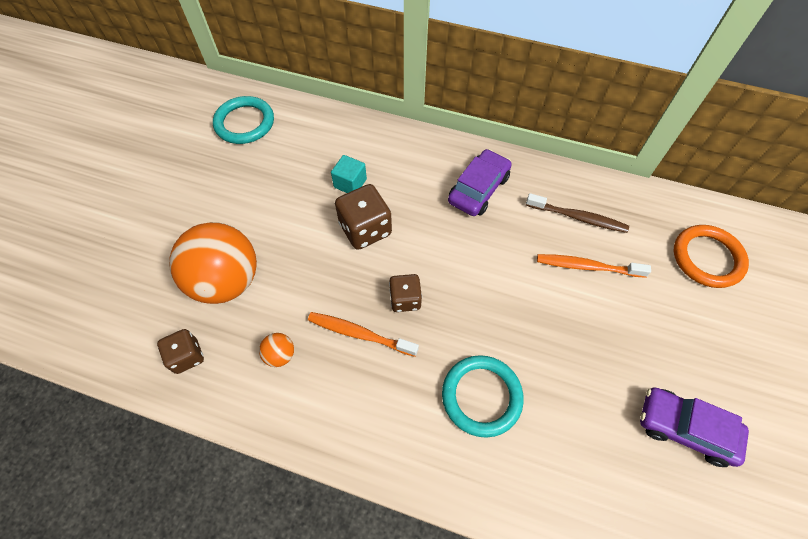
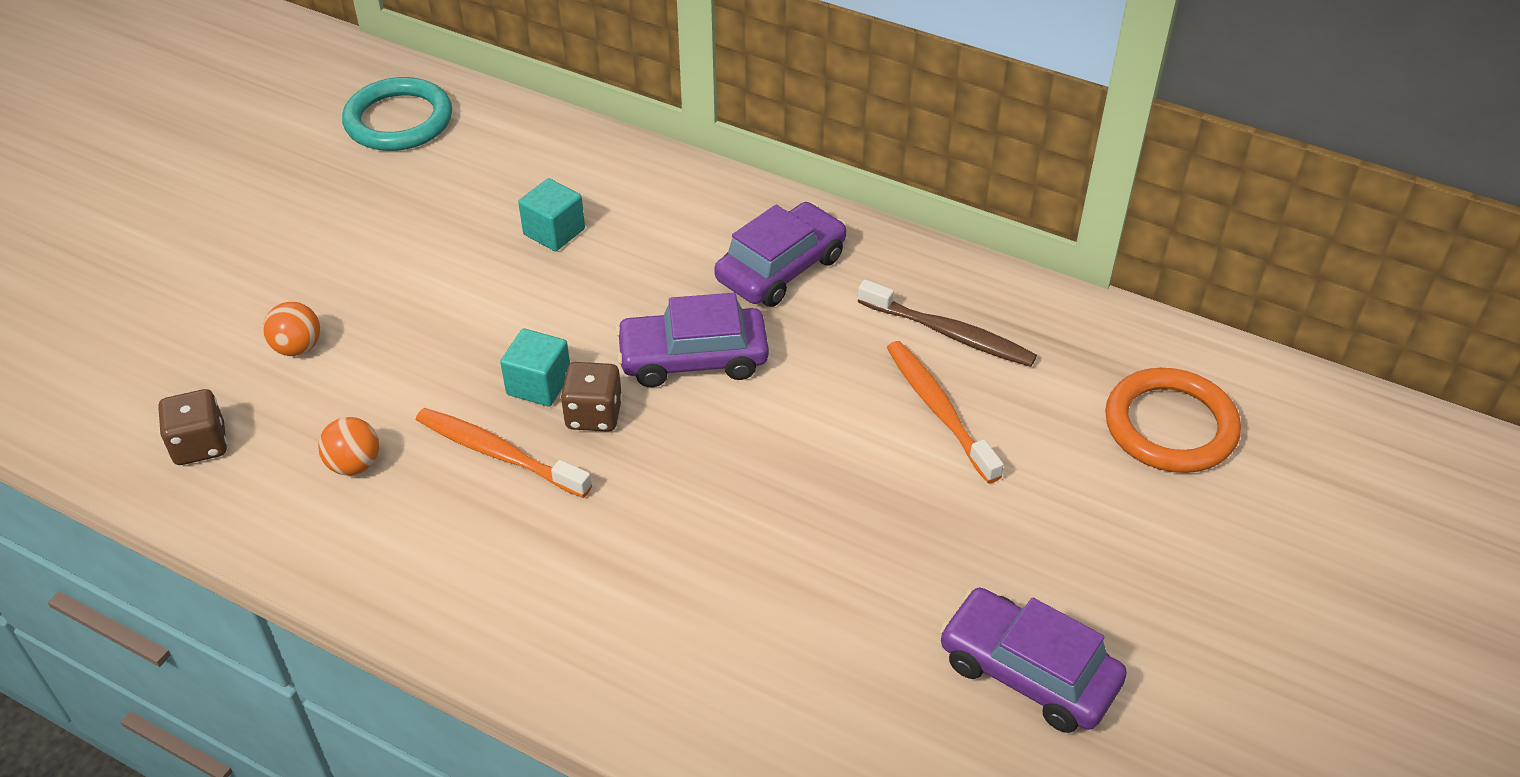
camera: 10 degrees right, 15 degrees down
orange ball [169,222,257,304] -> orange ball [263,302,320,356], size x0.40
brown dice [335,184,392,250] -> none
turquoise ring [442,355,524,438] -> none
orange toothbrush [537,254,651,278] -> orange toothbrush turned 45 degrees clockwise [887,341,1004,484]
none -> turquoise cube [500,328,570,407]
none -> purple car [615,293,769,387]

